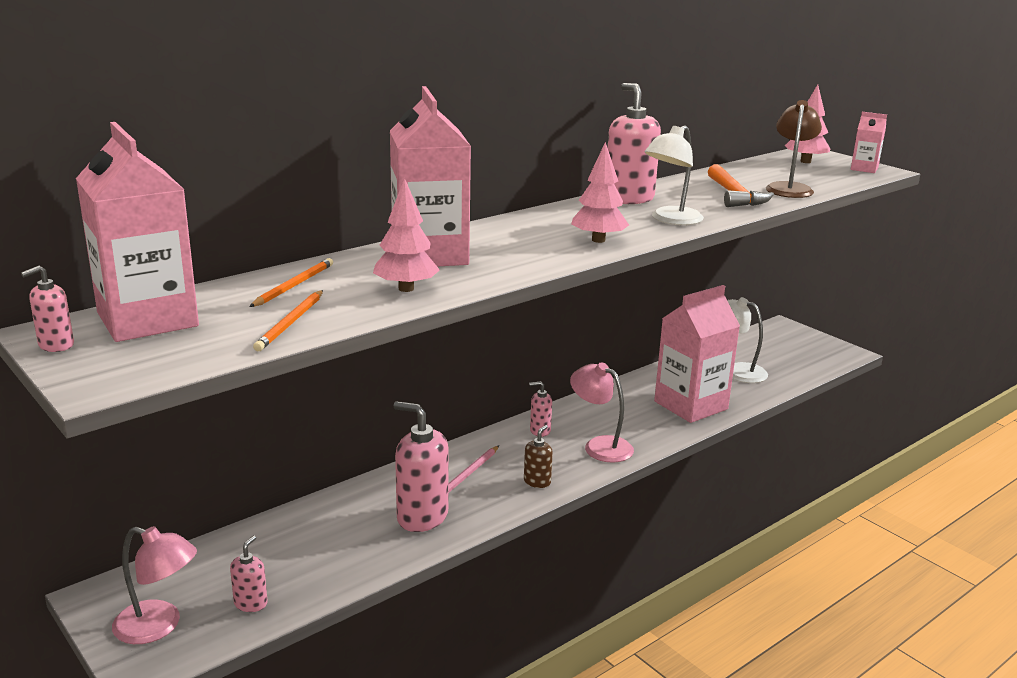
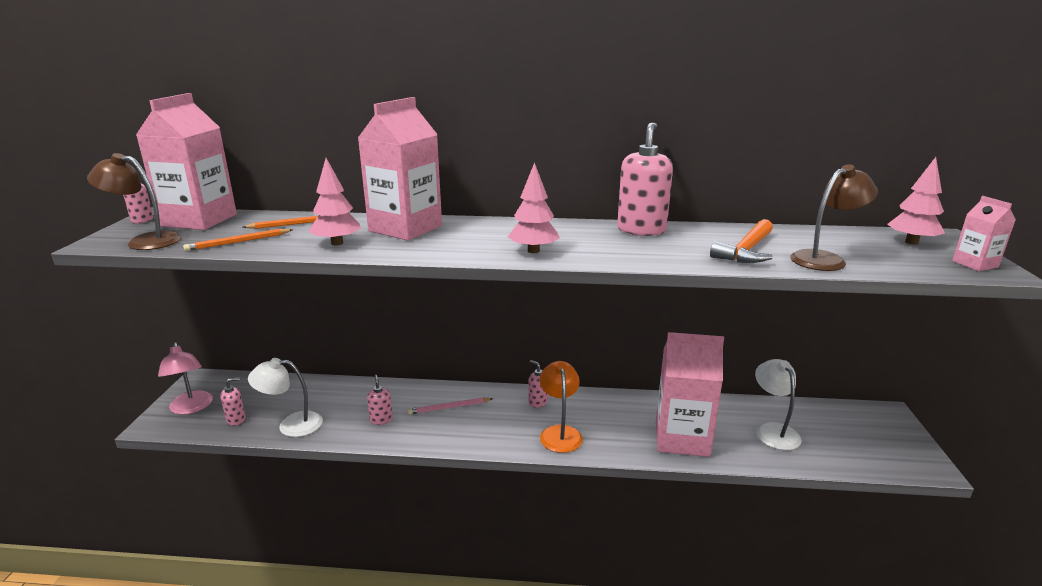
camera: 45 degrees right, 0 degrees up
pink soap dispenser [394,401,449,532] -> pink soap dispenser [367,375,393,425], size x0.51
brown soap dispenser [524,425,553,488] -> none
pink lamp [570,362,634,463] -> orange lamp [540,361,583,453]
white lamp [644,125,704,225] -> white lamp moved to [248,358,323,437]
none -> brown lamp [87,153,181,250]

